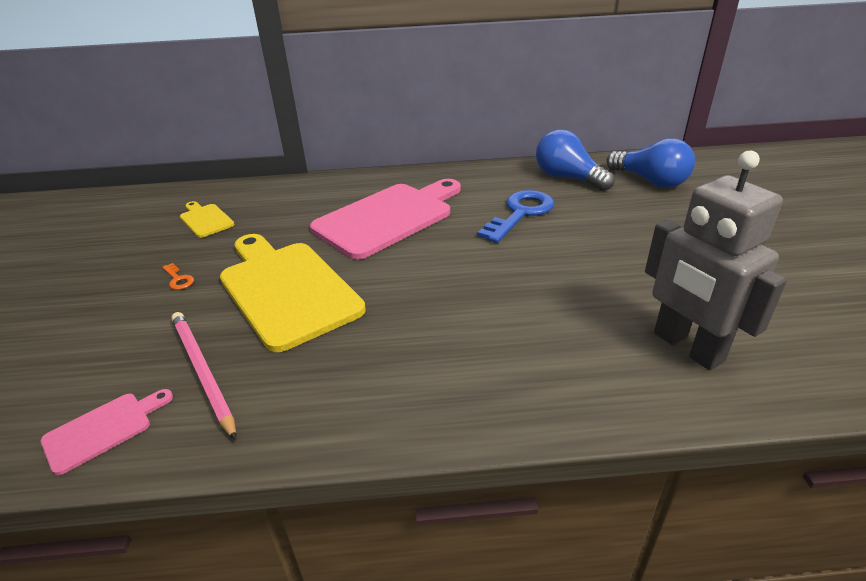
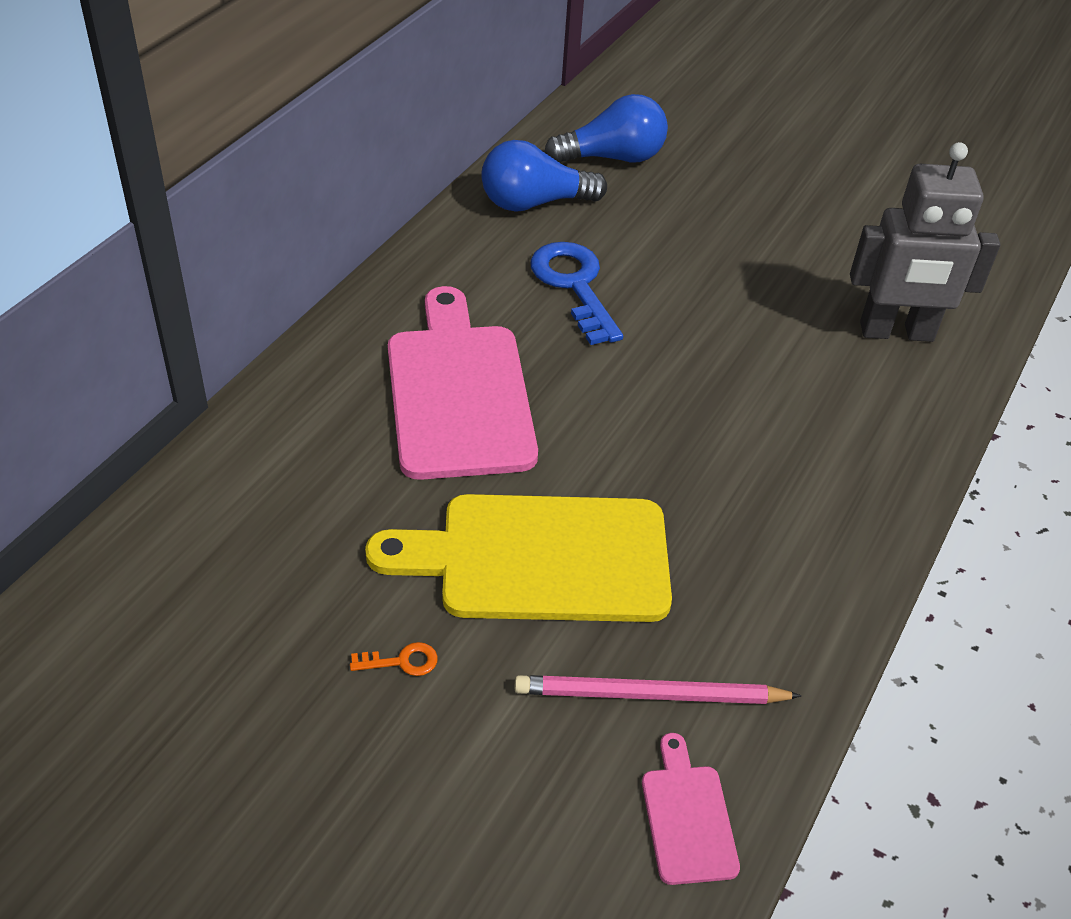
camera: 60 degrees left, 10 degrees up
yellow cutting board [180,201,234,238] -> none

